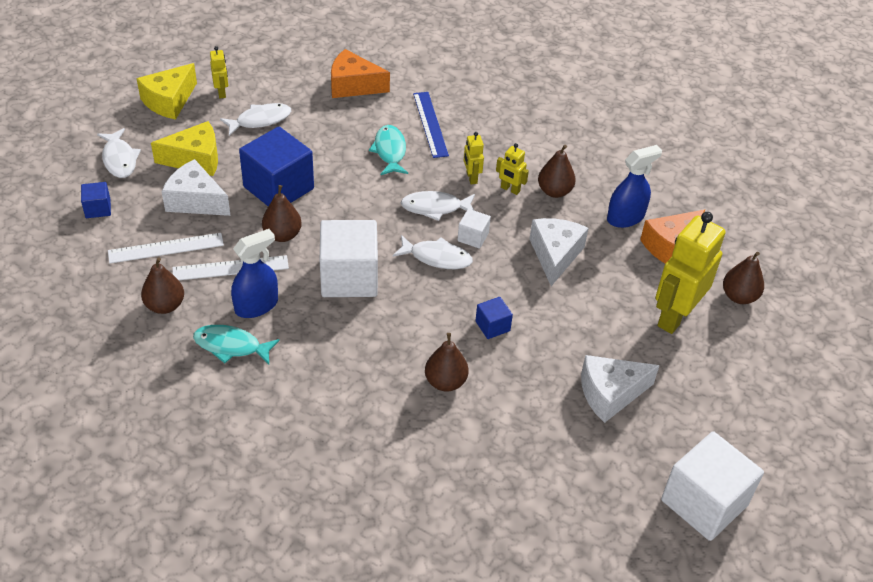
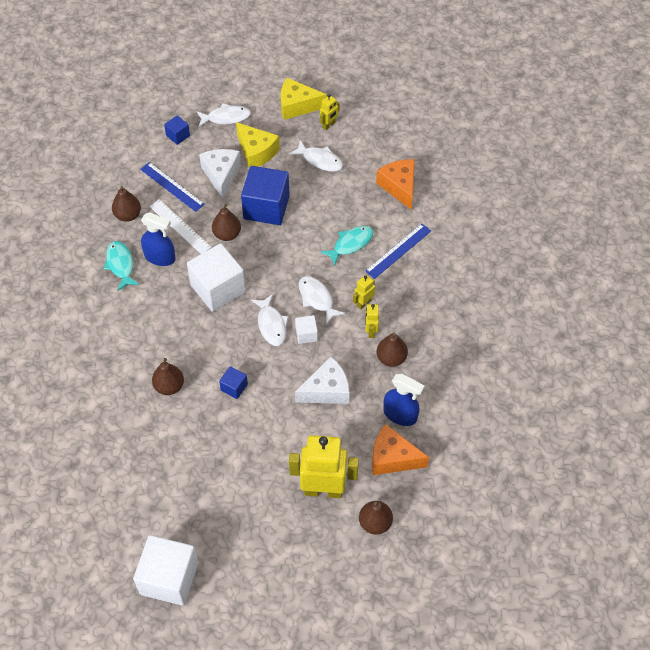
camera: 60 degrees right, 10 degrees up
white fish [97,128,141,178] -> white fish turned 135 degrees counterclockwise [196,103,251,127]
white ruler [108,233,224,264] -> blue ruler [140,162,205,212]
white cheese [581,355,660,423] -> none

